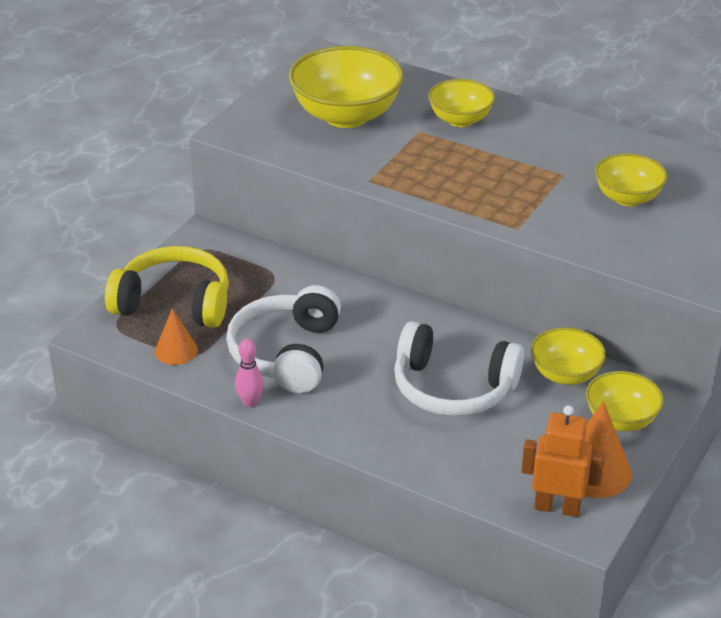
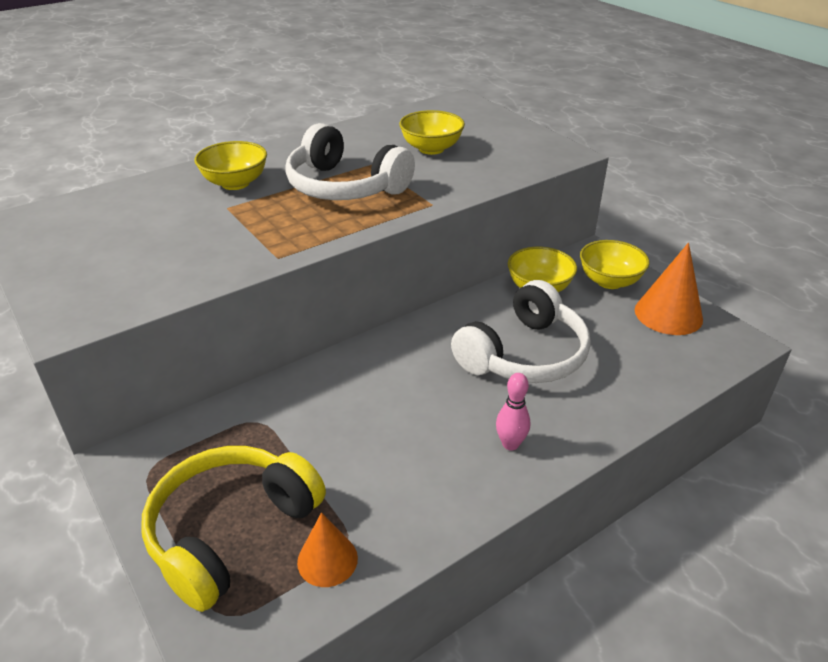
camera: 65 degrees left, 0 degrees up
white headphones [226,285,341,393] -> white headphones moved to [285,123,415,200]
pink bowling pin [235,339,264,407] -> pink bowling pin moved to [496,373,530,451]
yellow bowl [289,46,404,128] -> none
orange robot [521,405,605,517] -> none

